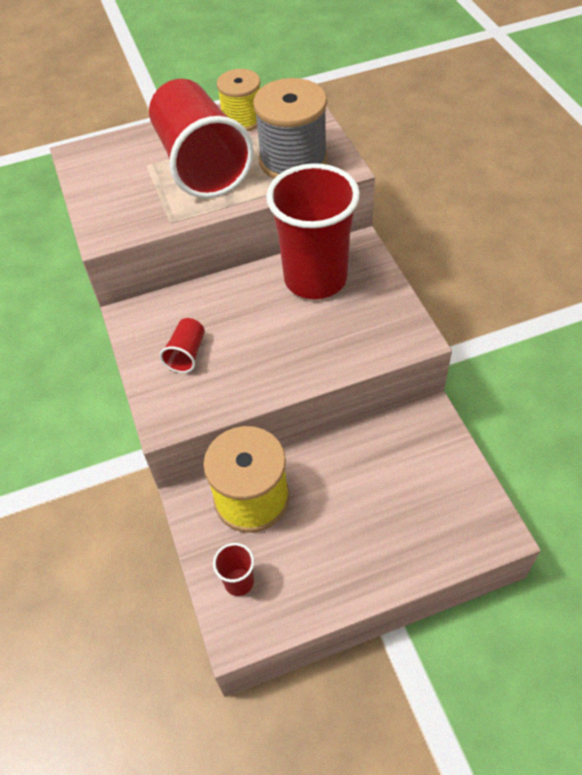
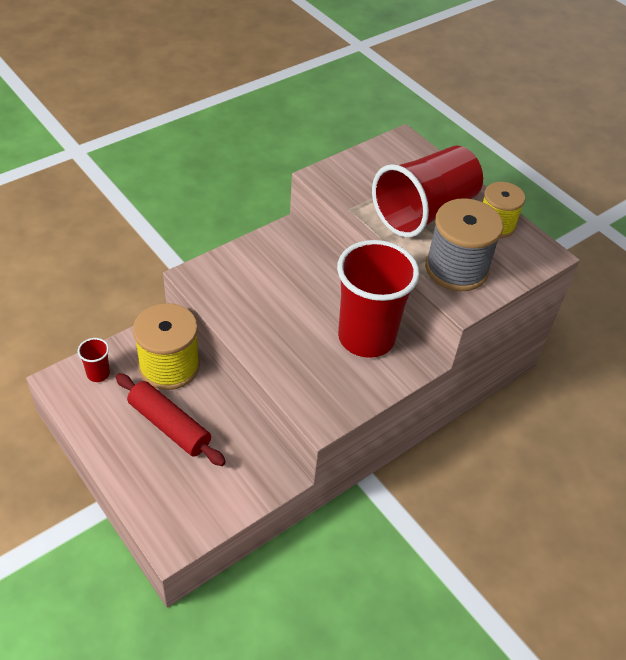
camera: 65 degrees right, 5 degrees down
red cup [160,318,205,373] -> none
none -> red rolling pin [116,373,226,466]

